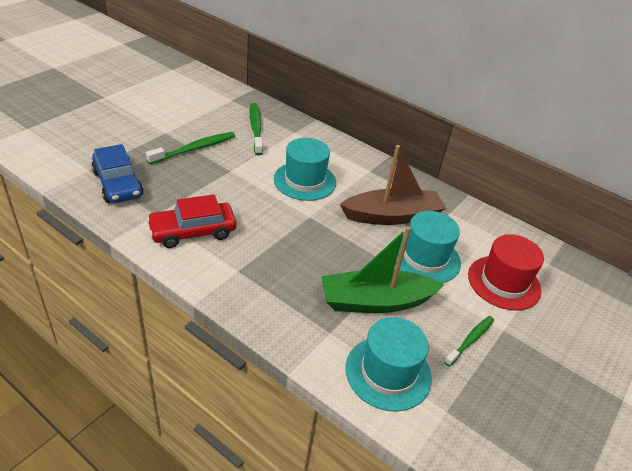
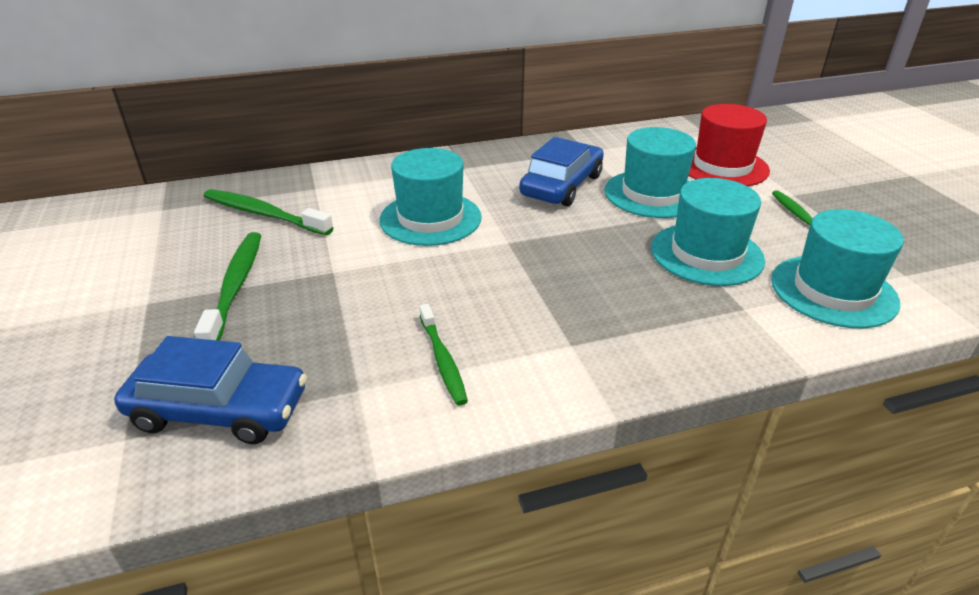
camera: 50 degrees left, 5 degrees down
red car [147,194,237,248] -> green toothbrush [419,304,468,406]
green boat [321,226,445,313] -> turquoise hat [651,178,765,286]
brown boat [340,145,446,225] -> blue car [519,137,604,206]

